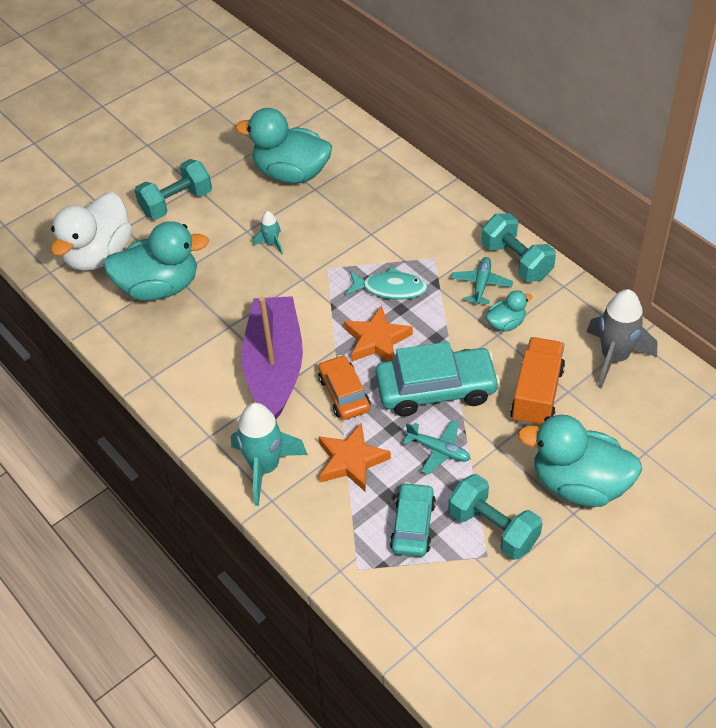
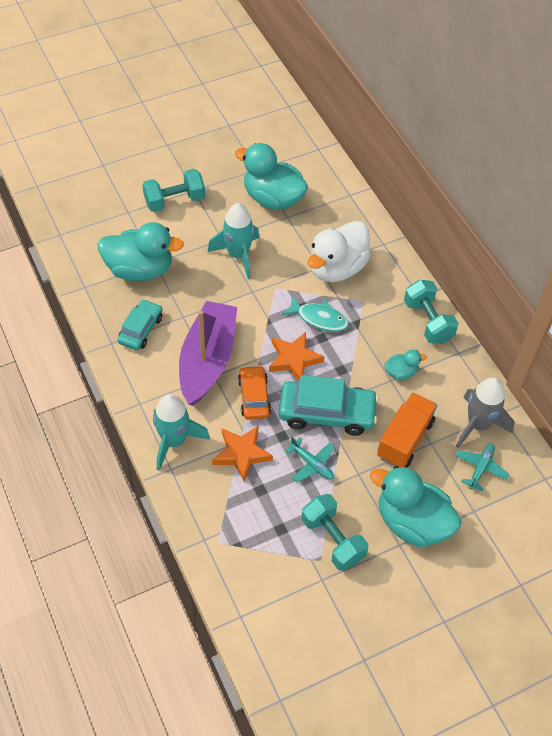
camera: 10 degrees right, 5 degrees up
white duck [51,192,132,271] -> white duck moved to [308,221,371,282]
turquoise rocket [253,211,283,254] -> turquoise rocket [208,203,259,279], size x2.04
turquoise car [390,482,436,557] -> turquoise car moved to [117,299,162,350]
turquoise plane [451,257,513,305] -> turquoise plane moved to [455,444,509,492]

